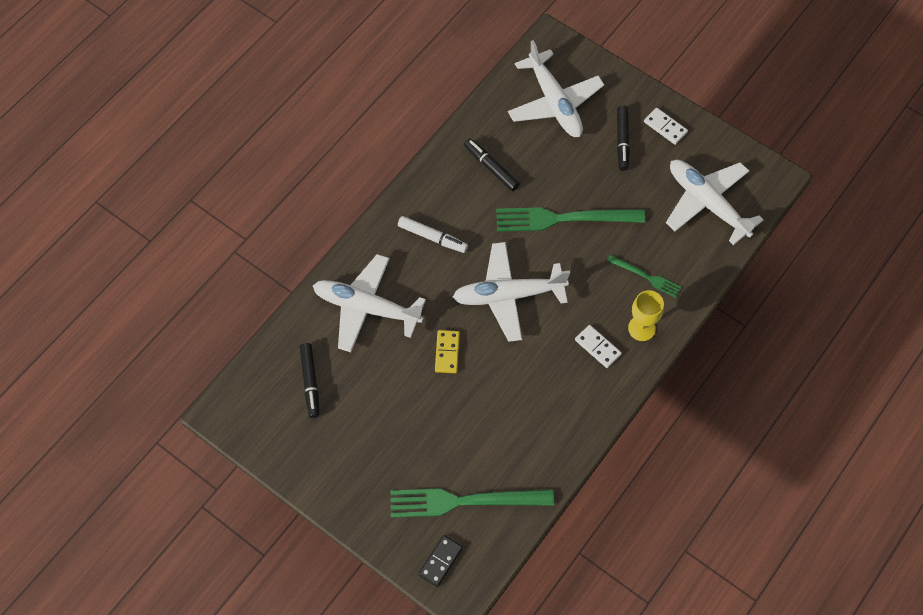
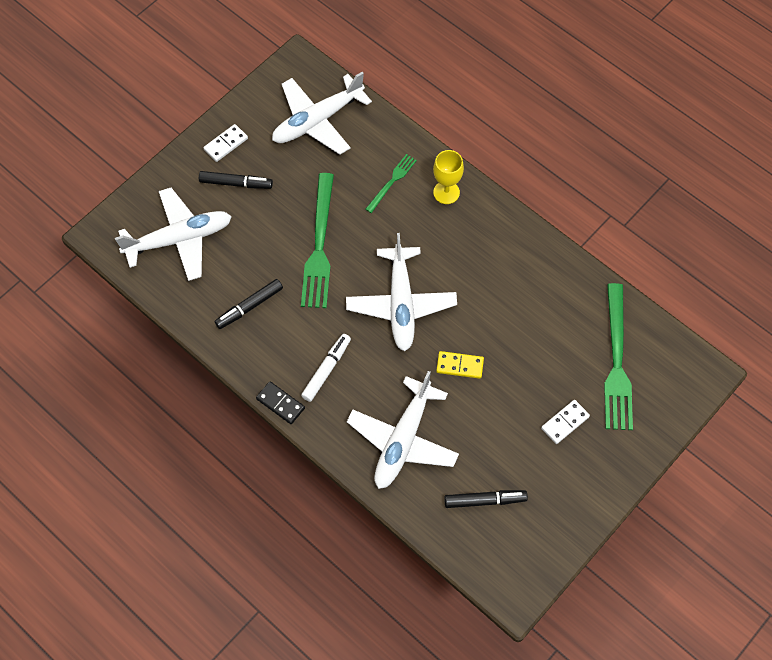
camera: 85 degrees left, 0 degrees up
black domino [418,535,463,587] -> black domino moved to [256,382,305,424]
white domino [575,325,622,368] -> white domino moved to [541,400,590,444]

